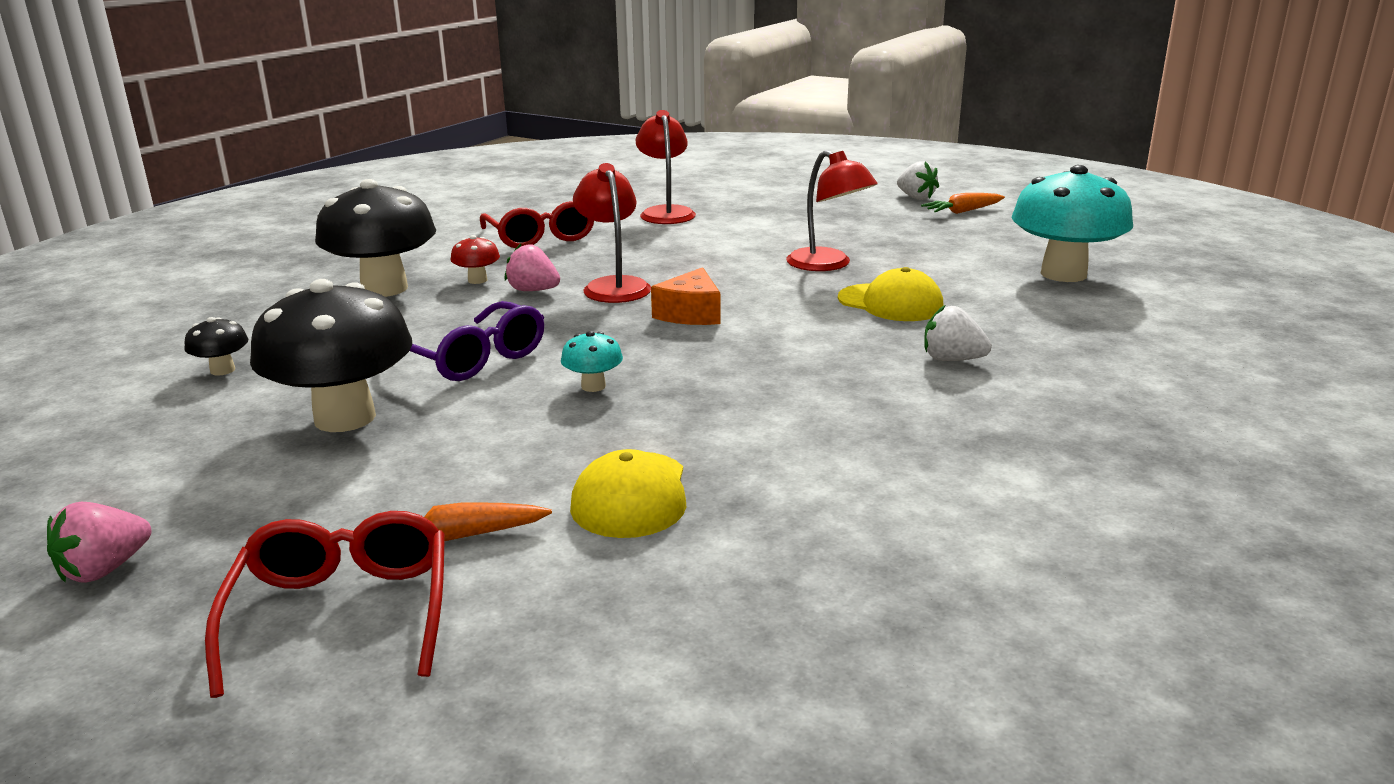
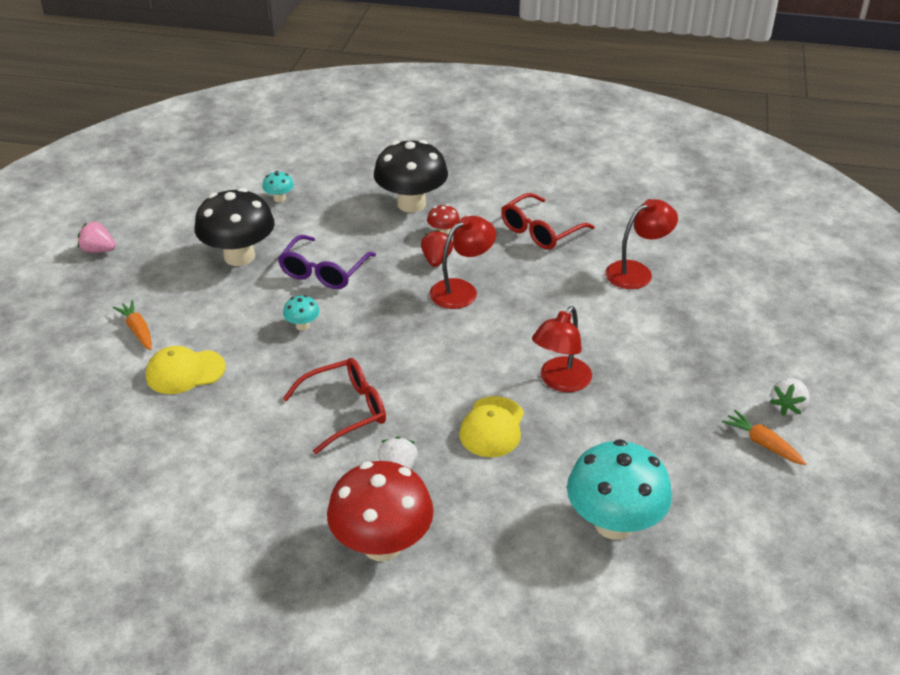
camera: 70 degrees right, 15 degrees up
black mushroom [184,317,248,376] -> turquoise mushroom [262,171,294,202]
red glasses [205,511,445,698] -> red glasses moved to [283,358,386,454]
pink strawberry [505,243,560,291] -> red strawberry [421,230,453,267]
orange cheese [651,267,721,325] -> none
none -> red mushroom [327,461,434,561]

